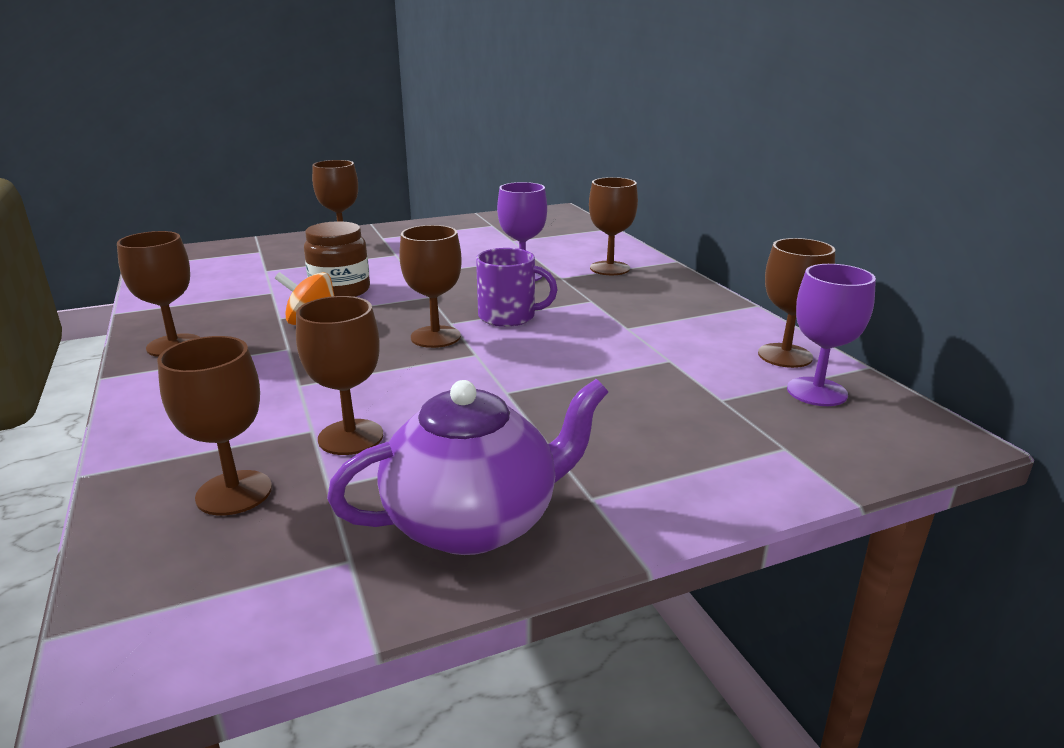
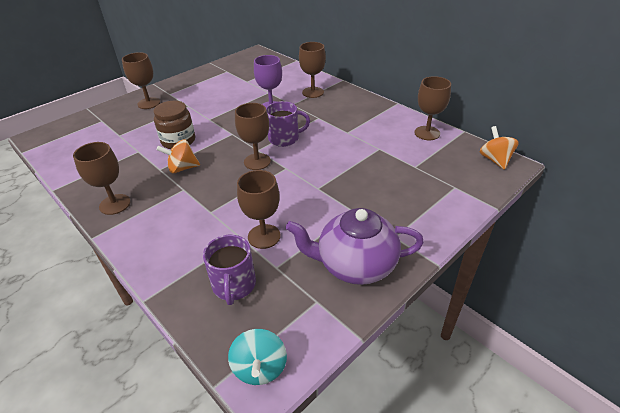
camera: 20 degrees left, 15 degrees up
brown goblet [157,336,272,516] -> purple mug [203,235,256,305]
purple teapot [327,379,608,555] -> purple teapot turned 135 degrees counterclockwise [286,208,424,285]
purple goblet [787,264,876,406] -> none
none -> turquoise spinning top [228,329,287,385]
none -> orange spinning top [480,126,519,170]

